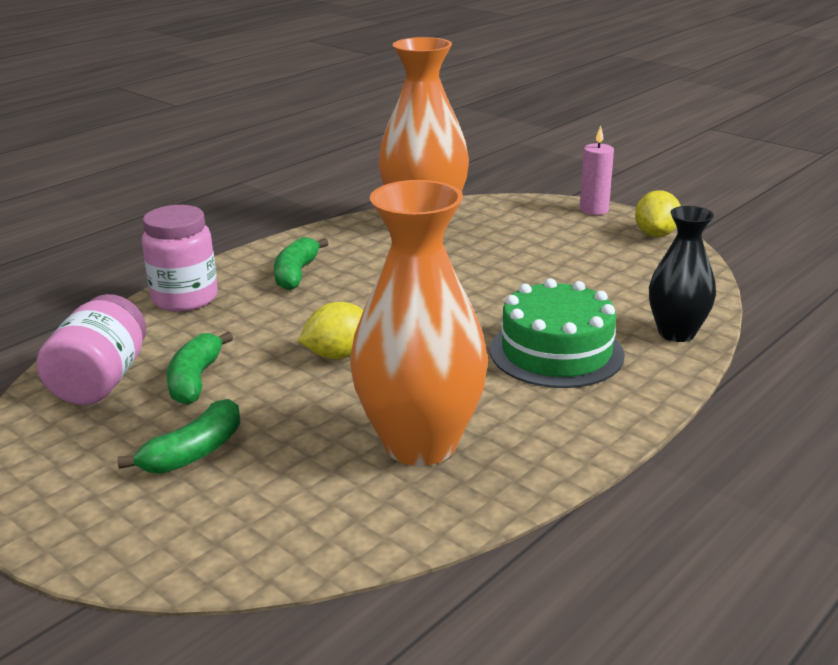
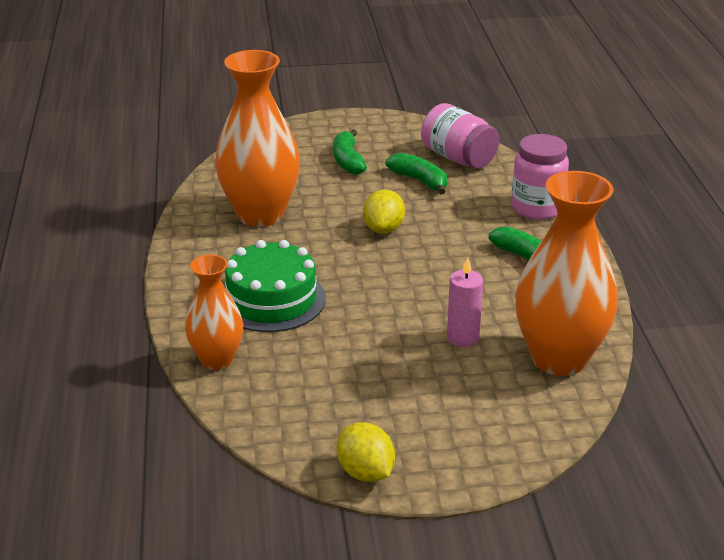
camera: 130 degrees right, 5 degrees up
pink candle [580,126,614,215] -> pink candle moved to [447,257,483,347]
black vase [649,206,716,342] -> orange vase [185,255,243,370]

